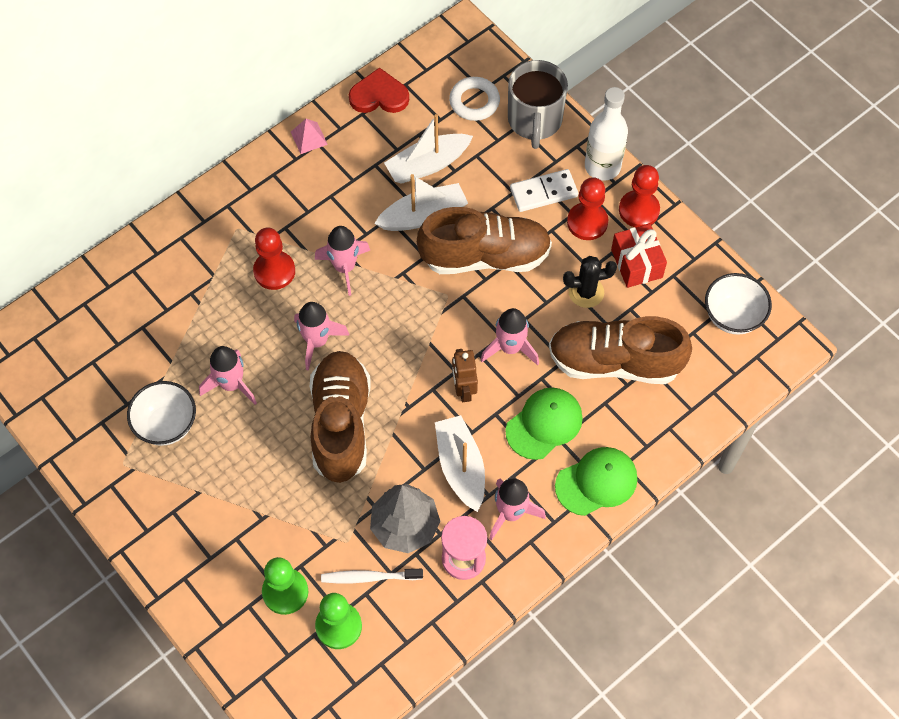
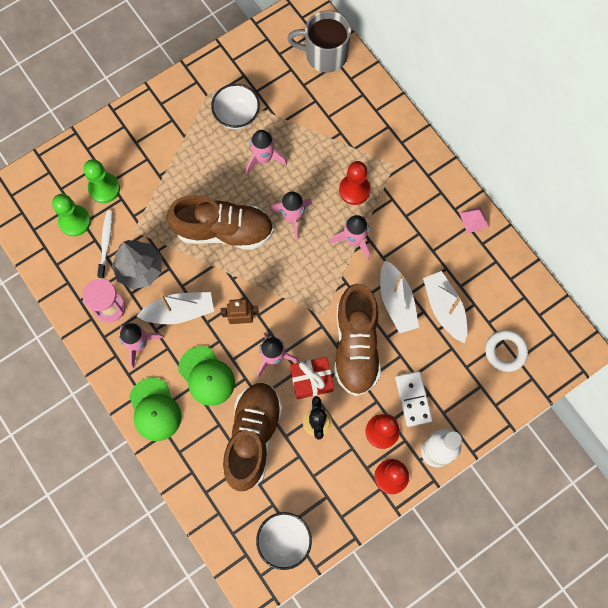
camera: 95 degrees right, 10 degrees up
red heart [349,67,409,113] -> none
grey mug [508,60,568,149] -> grey mug moved to [287,10,351,73]
red gift [611,224,667,288] -> red gift moved to [290,357,334,399]

